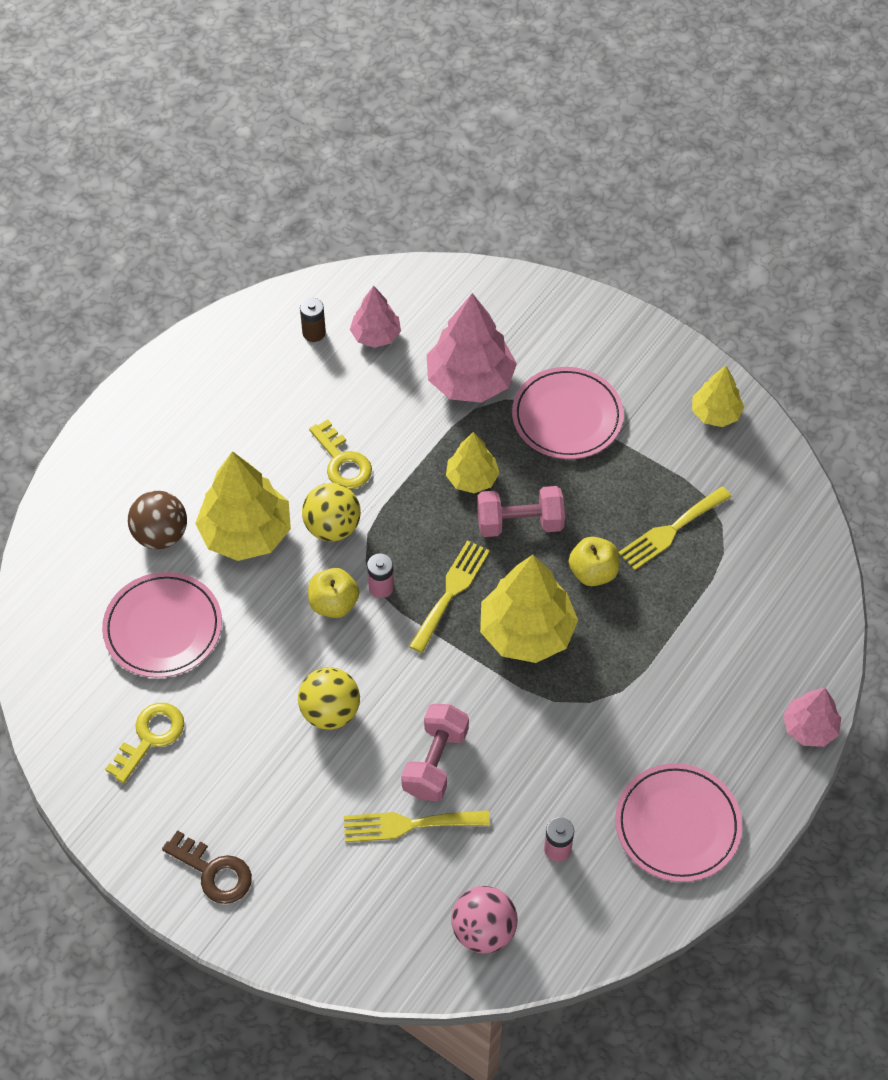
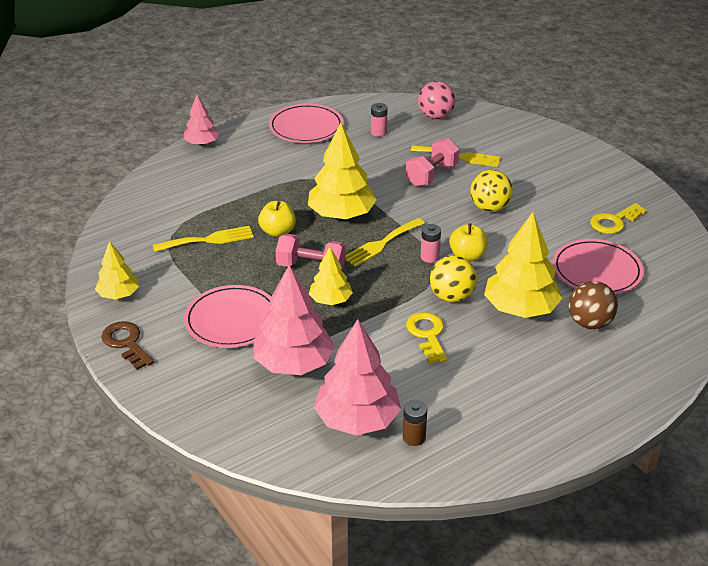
camera: 160 degrees left, 20 degrees down
brown key [162,830,252,904] -> brown key moved to [101,321,154,370]
pink tree [350,286,401,348] -> pink tree [314,319,401,436], size x1.74

